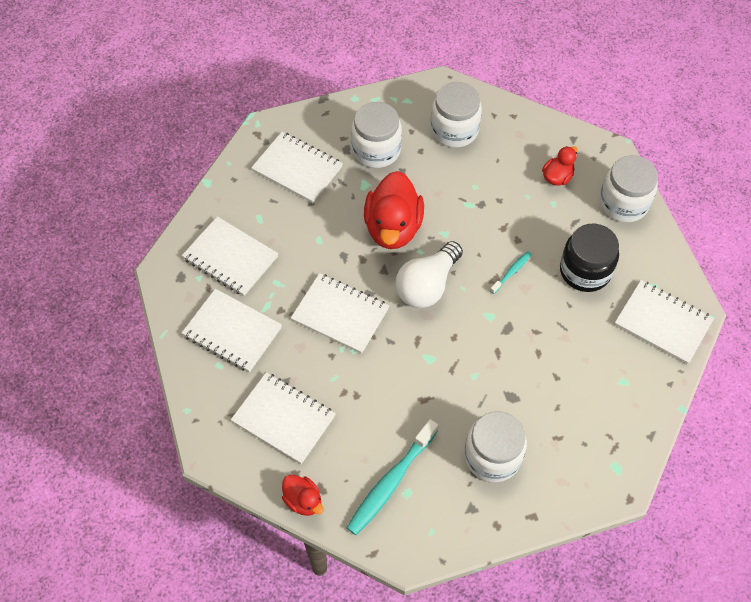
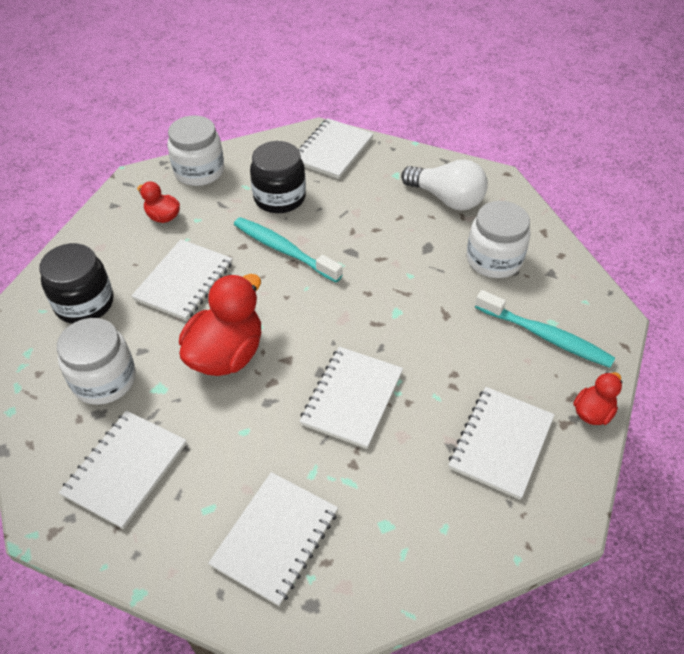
camera: 95 degrees left, 10 degrees down
white notebook [182,289,282,372] -> white notebook moved to [131,239,233,321]
red duck [364,171,424,249] -> red duck turned 60 degrees counterclockwise [179,274,261,376]
white light bulb [395,241,463,308] -> white light bulb moved to [401,160,488,211]
white jar [431,82,482,148] -> black jar [39,243,114,324]
turquoise toothbrush [490,251,532,294] -> turquoise toothbrush [234,217,343,282], size x2.03

